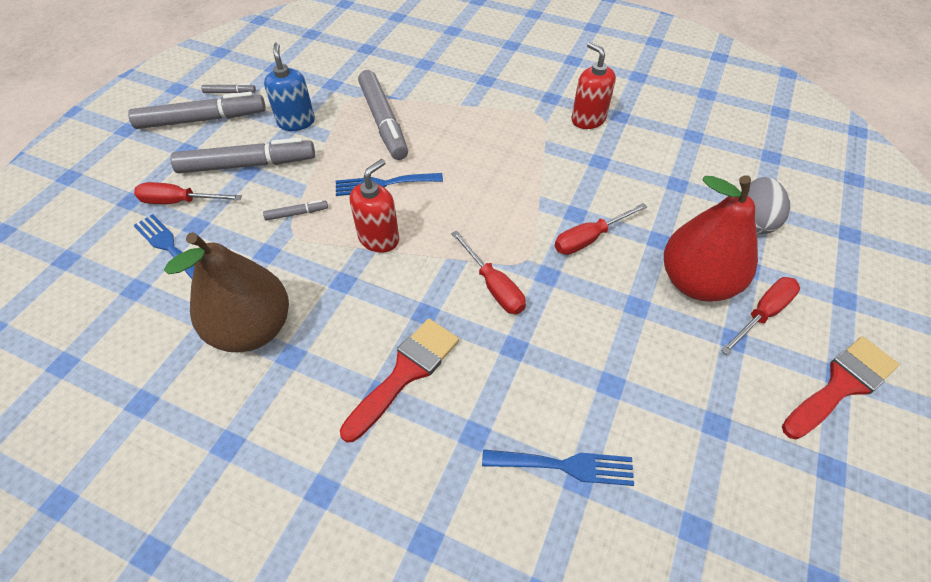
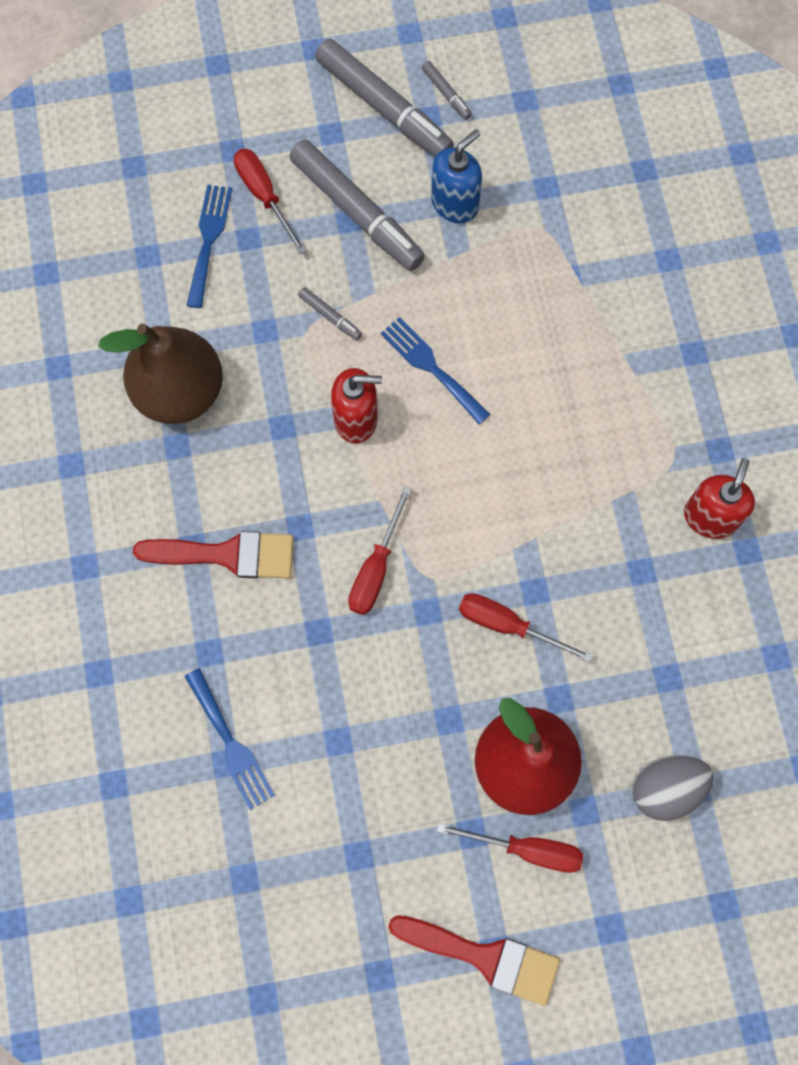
camera: 55 degrees right, 20 degrees up
grey marker [358,70,408,160] -> none

